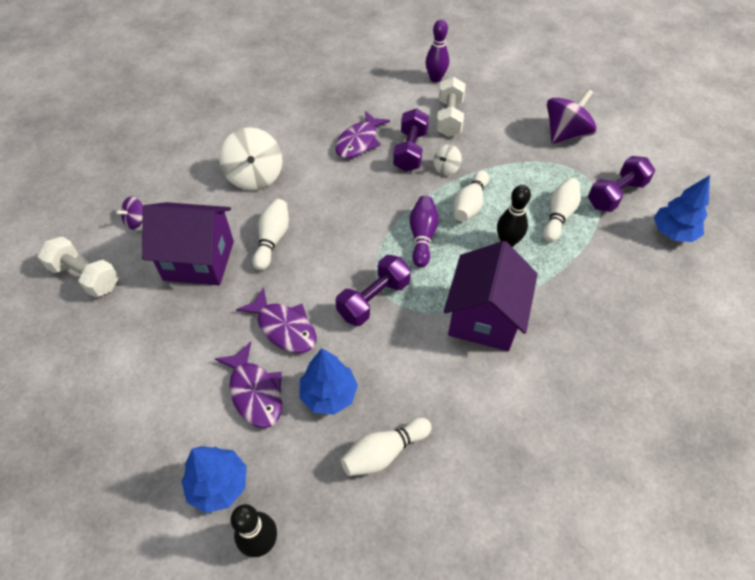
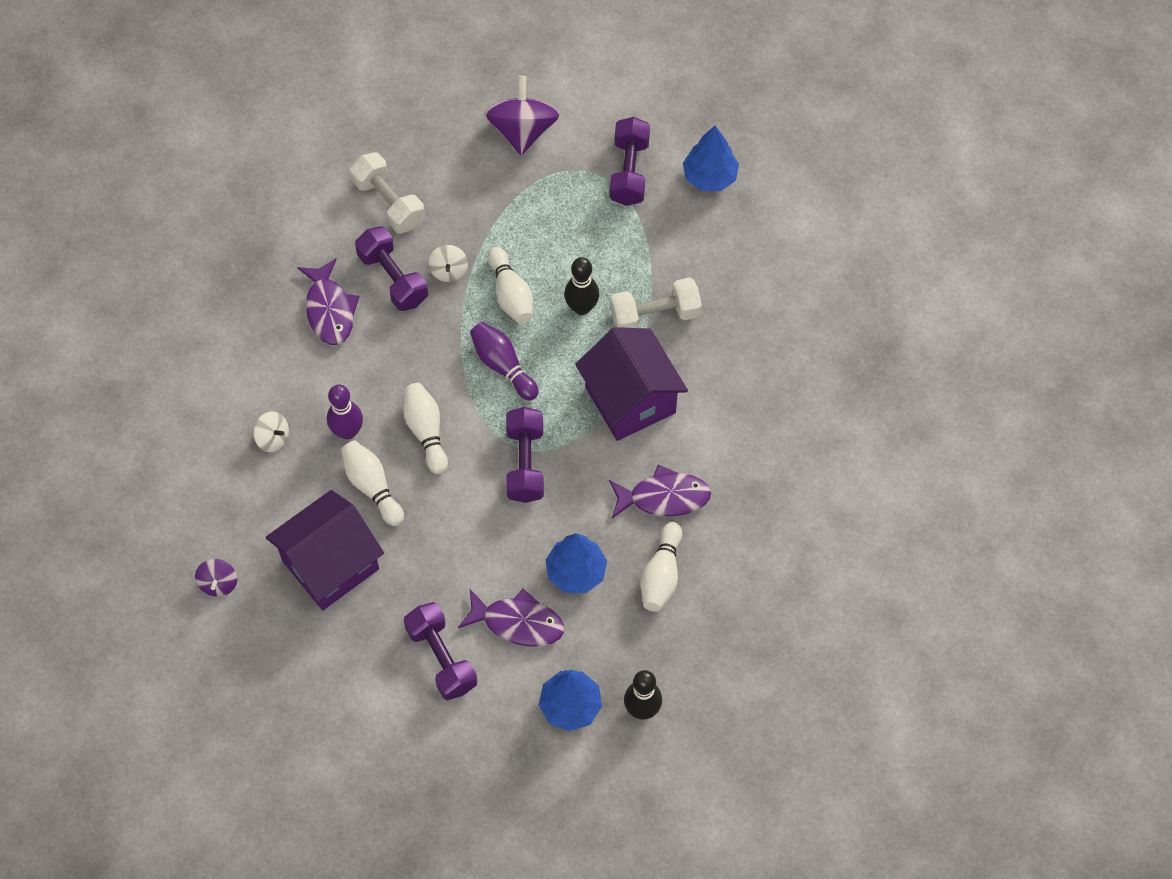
camera: 45 degrees left, 10 degrees up
white dumbbell [38,236,119,297] -> white dumbbell moved to [610,278,702,328]
white spinning top [219,127,282,191] -> white spinning top [253,411,289,452], size x0.51
purple fish [236,287,317,353] -> purple fish moved to [609,465,711,518]
purple bowling pin [425,19,449,82] -> purple bowling pin moved to [327,385,363,440]
white bowling pin [543,178,581,242] -> white bowling pin moved to [403,383,448,474]
none -> purple dumbbell [404,602,477,700]

